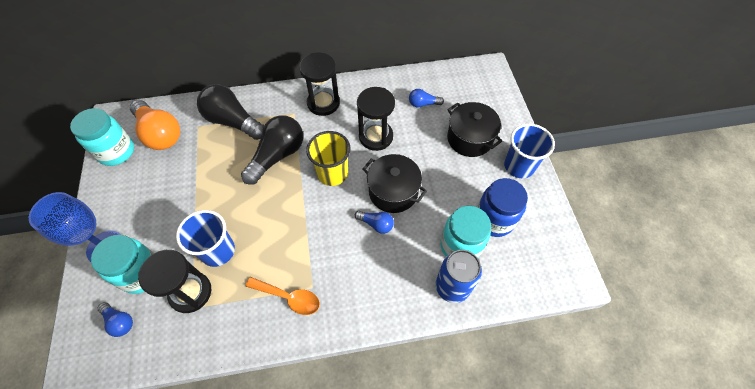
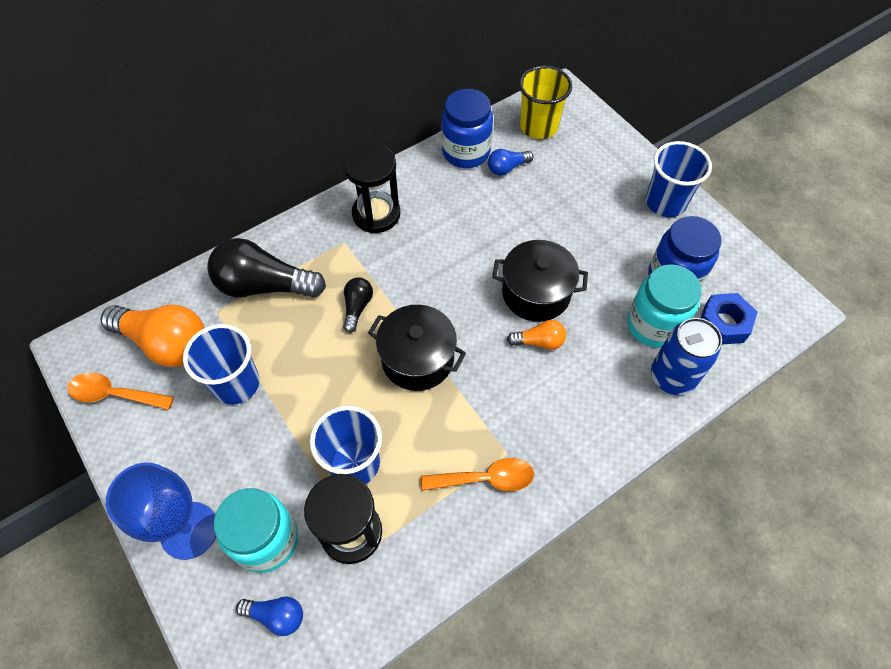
camera: 25 degrees left, 0 degrees up
turquoise jar [70,108,134,166] -> orange spoon [67,372,174,410]
black light bulb [241,115,303,185] -> black light bulb [343,278,373,333], size x0.49
yellow cup [306,131,351,186] -> yellow cup moved to [519,66,572,139]
blue light bulb [355,210,394,234] -> orange light bulb [507,320,566,350]
black hourglass [357,87,395,151] -> none
black pot [447,102,502,157] -> black pot moved to [368,305,466,391]
none -> blue cup [183,324,260,405]
none -> blue jar [442,89,493,168]
none -> blue nut [701,293,758,344]

